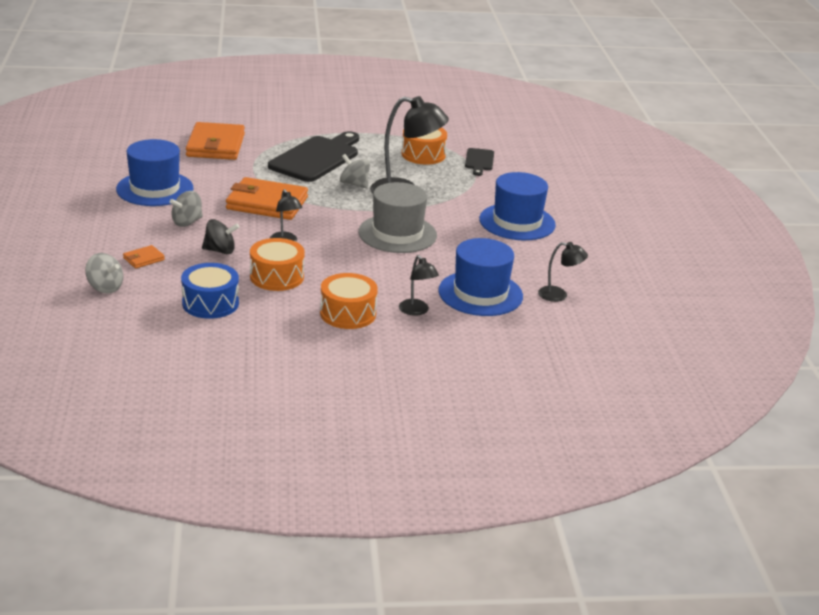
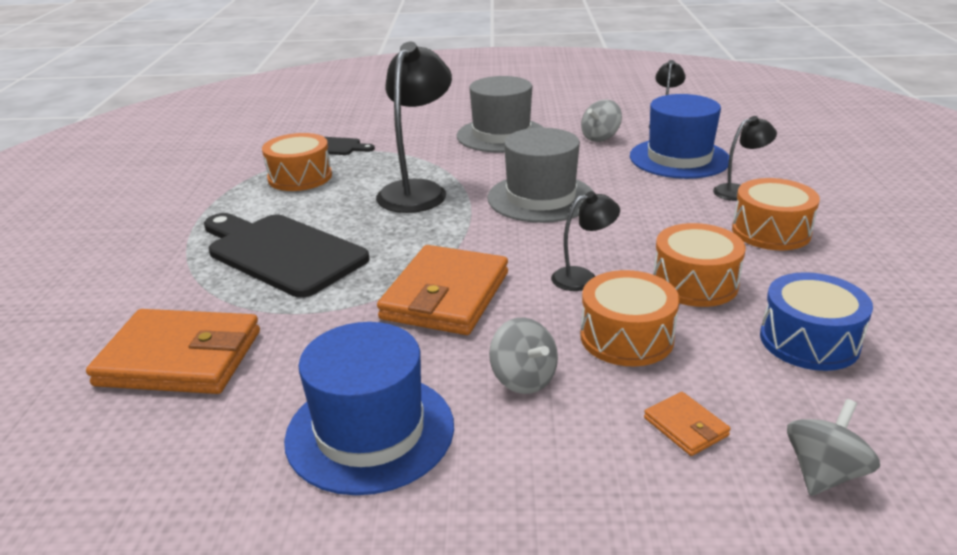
camera: 80 degrees left, 0 degrees up
black spinning top [202,219,239,254] -> orange drum [580,270,680,366]
grey spinning top [340,154,370,188] -> grey spinning top moved to [581,99,622,142]
blue hat [479,172,556,240] -> grey hat [457,76,544,153]

